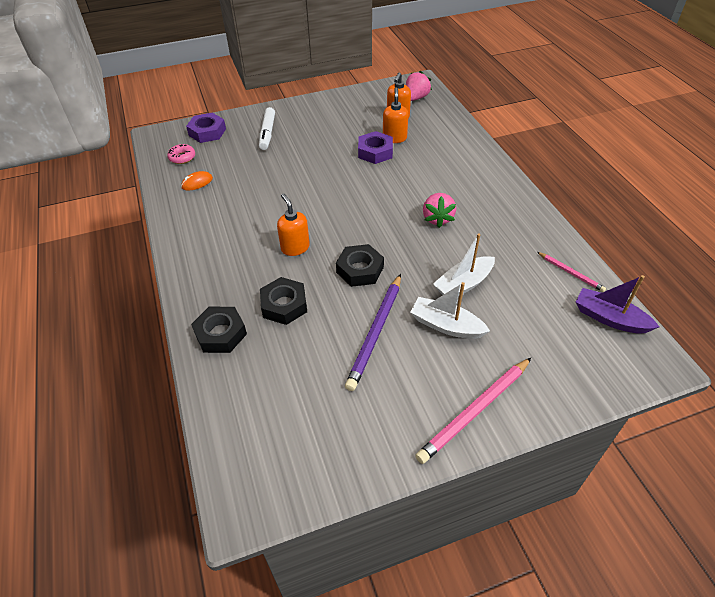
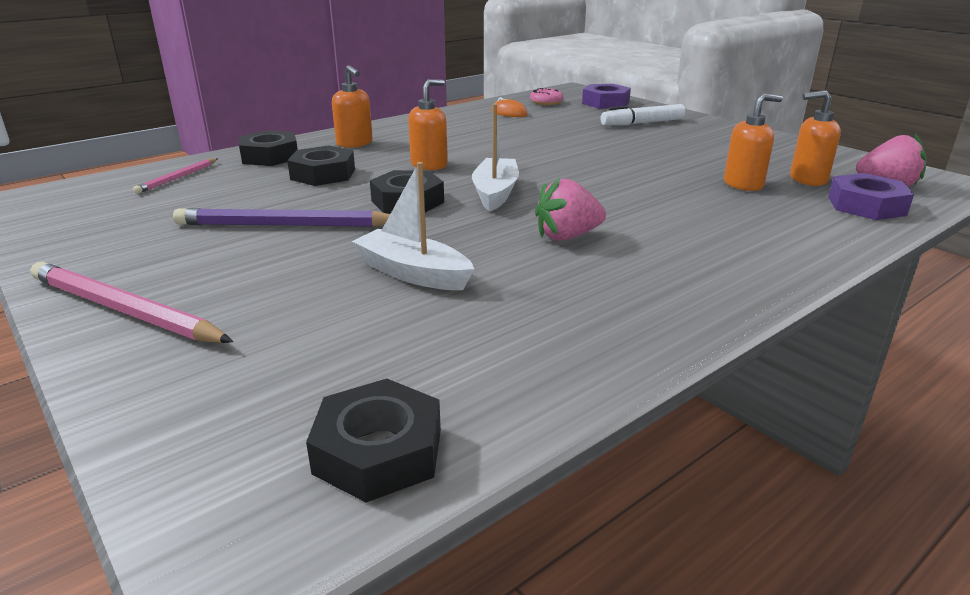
camera: 70 degrees right, 20 degrees down
purple nut [358,131,393,164] -> purple nut moved to [828,173,914,220]
white boat [410,282,490,339] -> white boat moved to [472,104,519,211]
pink pencil [537,252,606,292] -> pink pencil moved to [133,158,218,194]
purple boat [576,275,659,334] -> black nut [306,379,441,503]
none -> orange soap dispenser [332,65,373,148]

